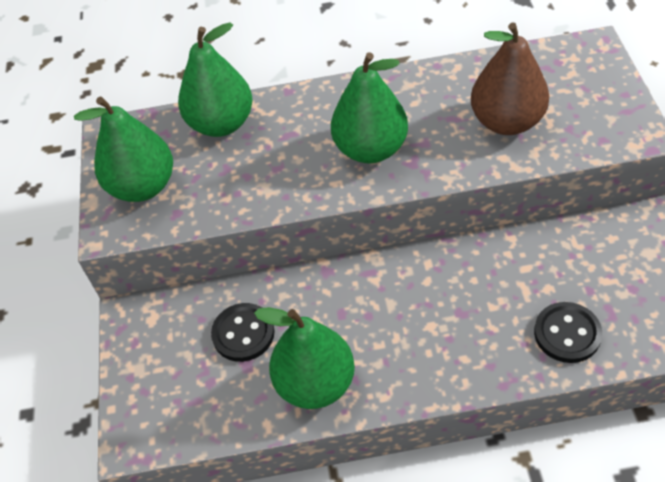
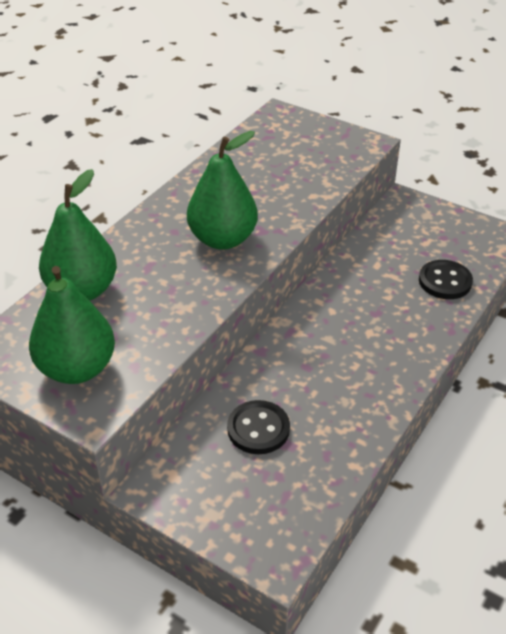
camera: 55 degrees left, 10 degrees down
green pear [254,307,355,409] -> none
brown pear [471,22,549,135] -> none

